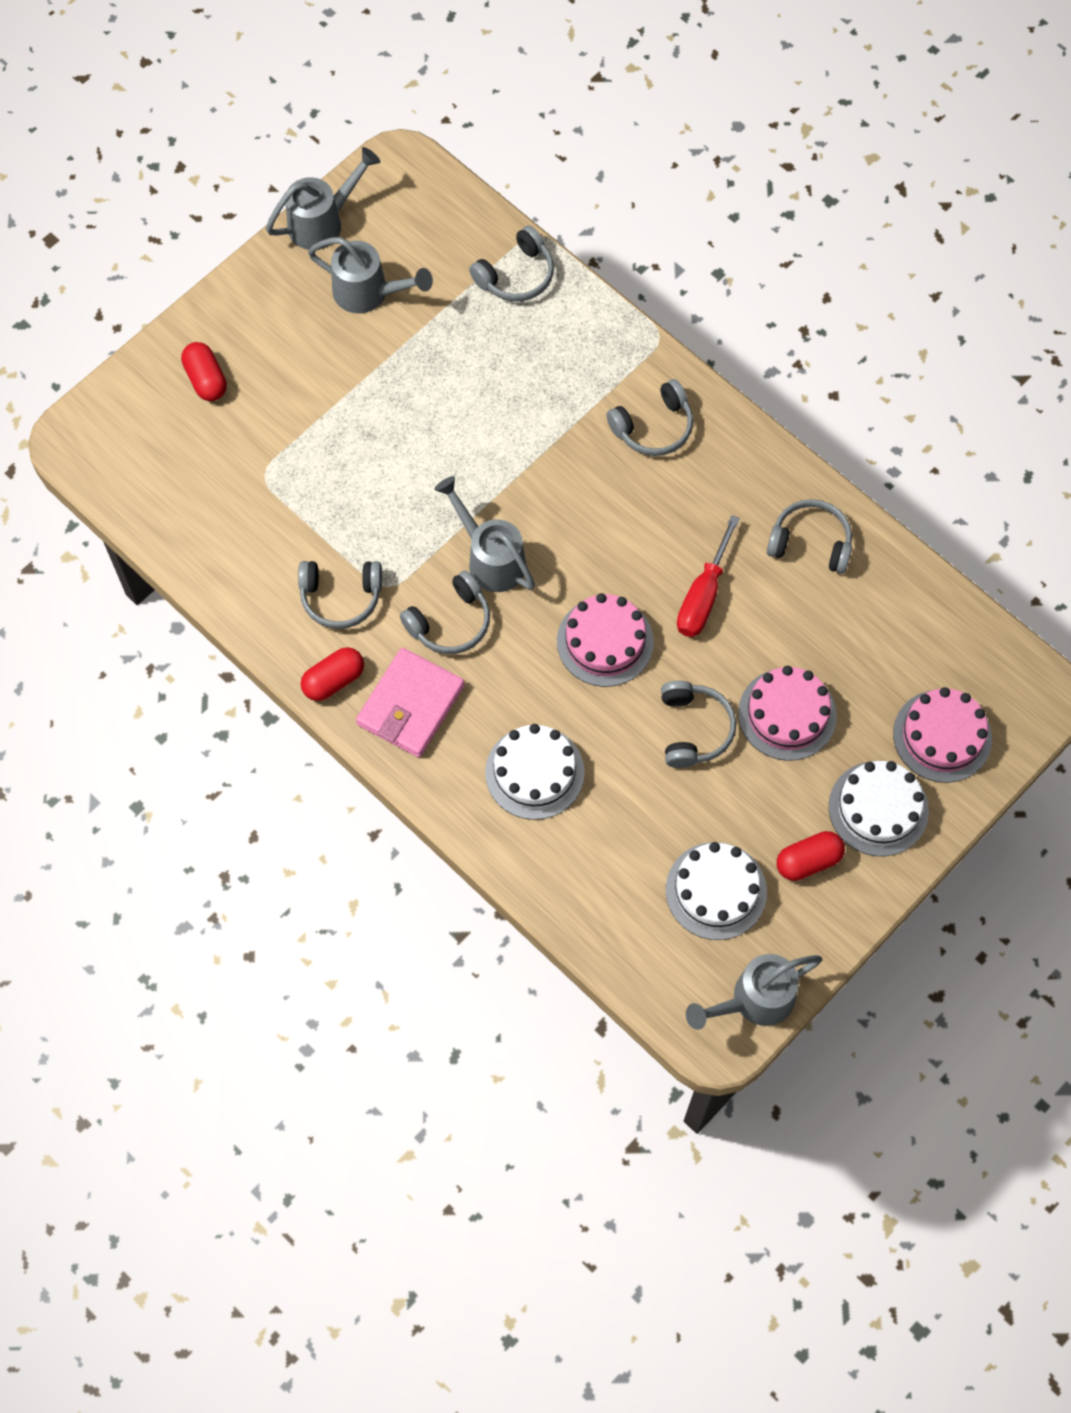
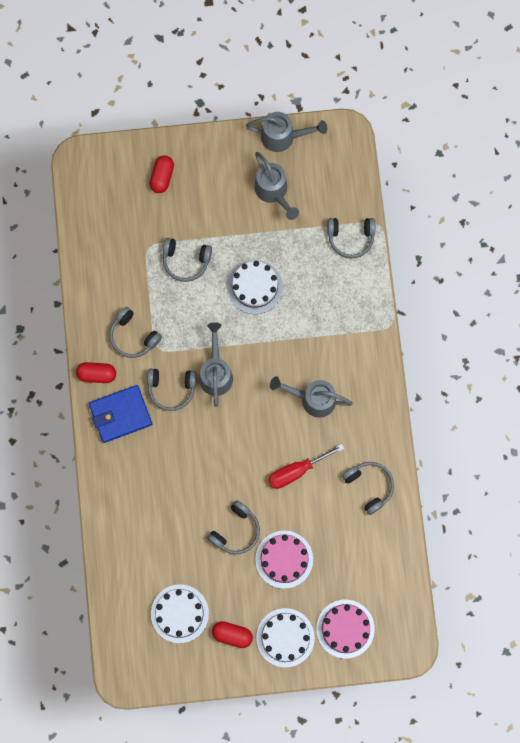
camera: 40 degrees right, 10 degrees up
pink wallet [356,648,465,757] -> blue wallet [89,385,152,443]
white cake [485,724,585,820] -> white cake moved to [227,260,283,314]
pink cake [557,593,654,687] -> none
grey headphones [606,379,693,456] -> grey headphones moved to [163,238,212,282]
grey watering can [686,954,822,1030] -> grey watering can moved to [270,376,353,418]

